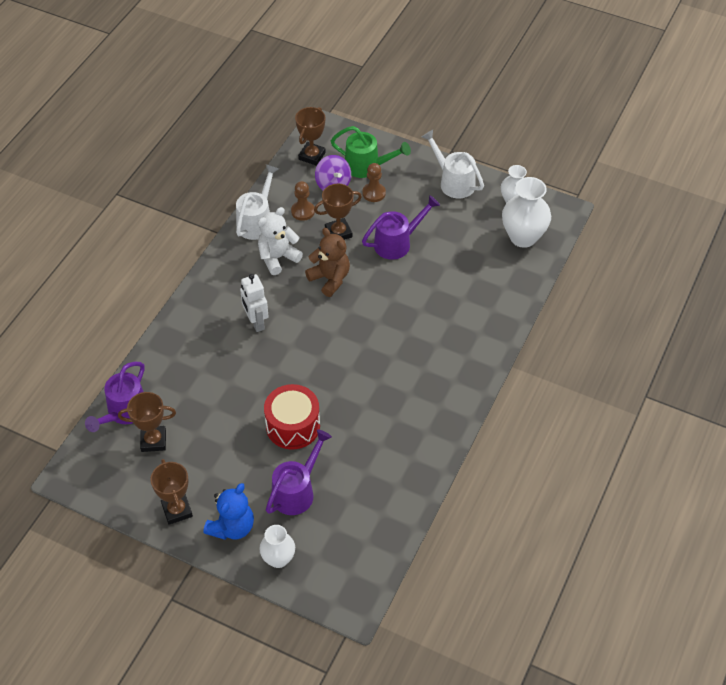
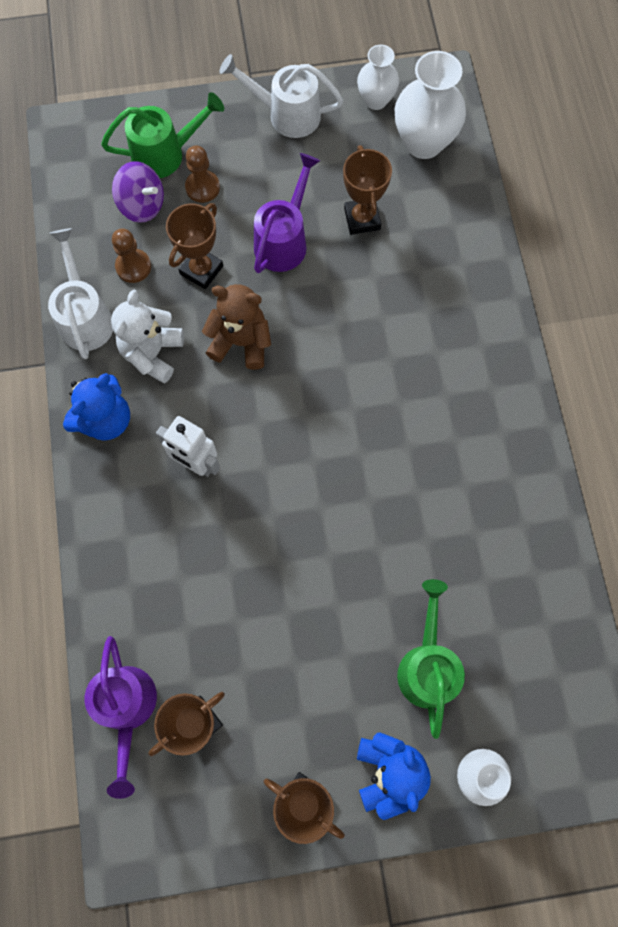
camera: 35 degrees left, 20 degrees up
red drum [264,384,320,450] -> none
purple watering can [266,429,332,515] -> green watering can [397,579,465,739]
brown trophy [295,107,325,166] -> brown trophy moved to [343,145,392,235]
none -> blue teddy bear [63,373,130,441]

